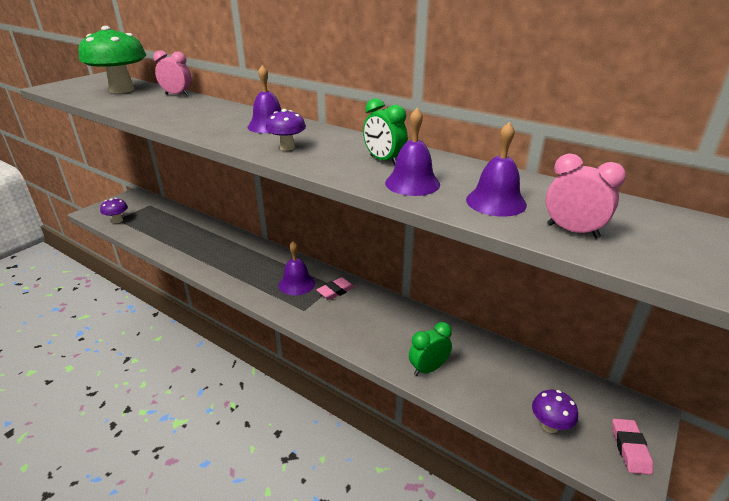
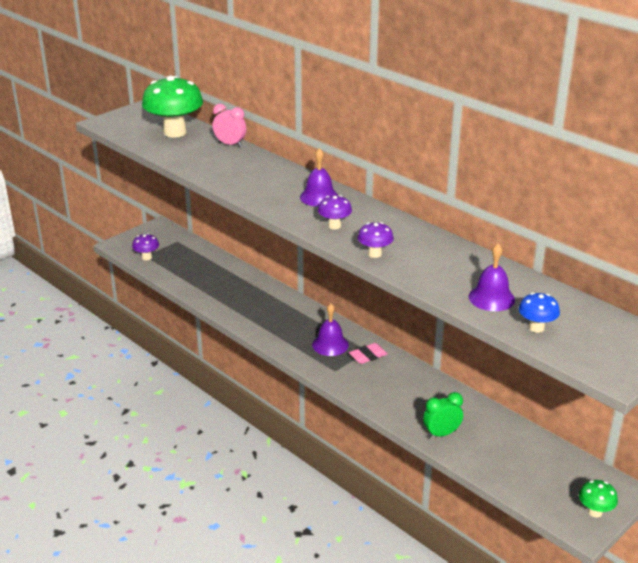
camera: 10 degrees right, 0 degrees up
green clock [363,98,408,165] -> none
purple bell [385,108,440,196] -> none
purple mushroom [532,390,578,433] -> purple mushroom moved to [357,222,394,258]
pink clock [546,154,626,238] -> blue mushroom [519,293,560,333]
pink eraser [612,419,653,475] -> green mushroom [579,480,618,517]

